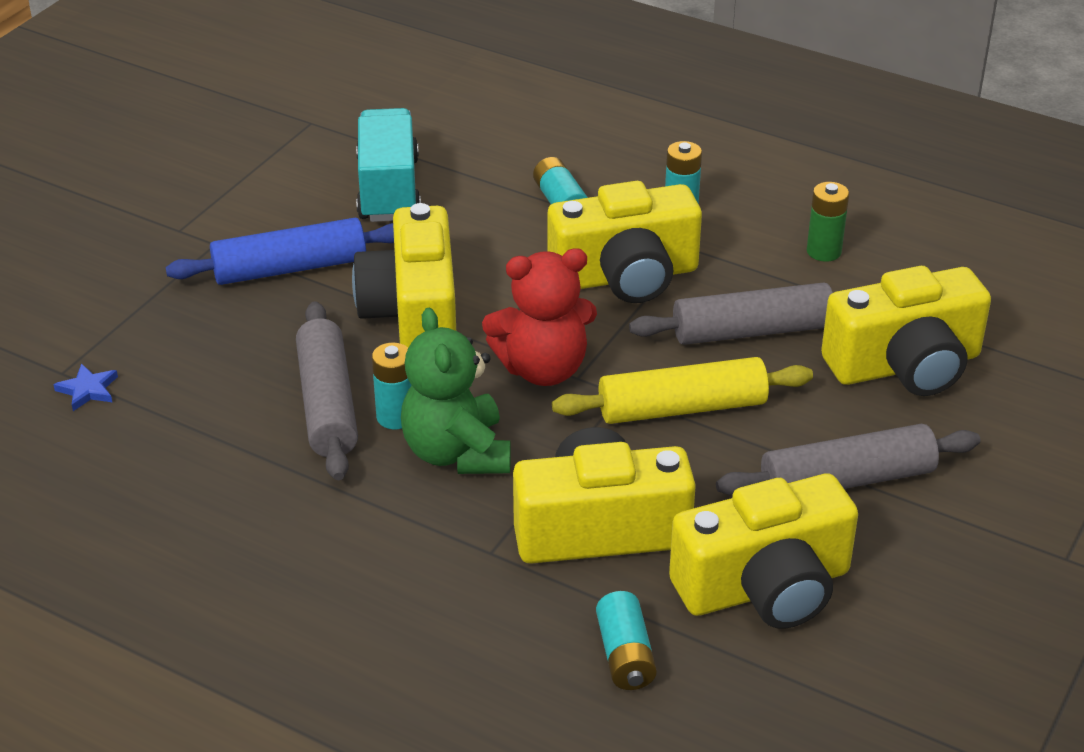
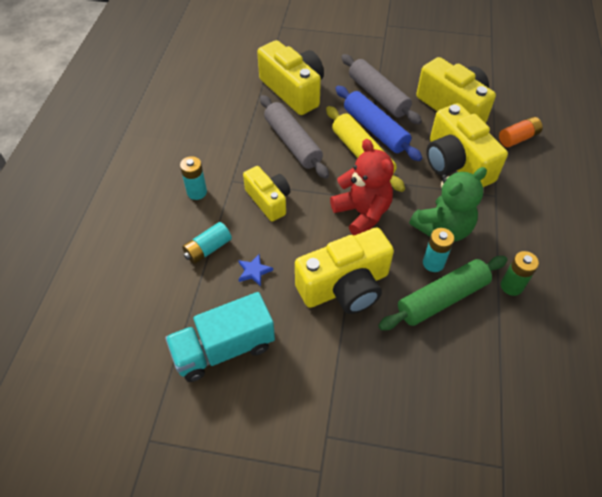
camera: 110 degrees left, 15 degrees up
blue star [53,364,118,411] -> blue star moved to [238,254,273,287]
blue rolling pin [165,218,394,285] -> blue rolling pin moved to [335,86,422,161]
grey rolling pin [296,301,358,480] -> green rolling pin [378,256,508,330]
yellow camera [547,181,702,303] -> yellow camera [243,166,290,222], size x0.62
turquoise battery [596,591,657,690] -> orange battery [499,117,543,147]
green battery [807,182,849,262] -> green battery moved to [501,251,539,296]

